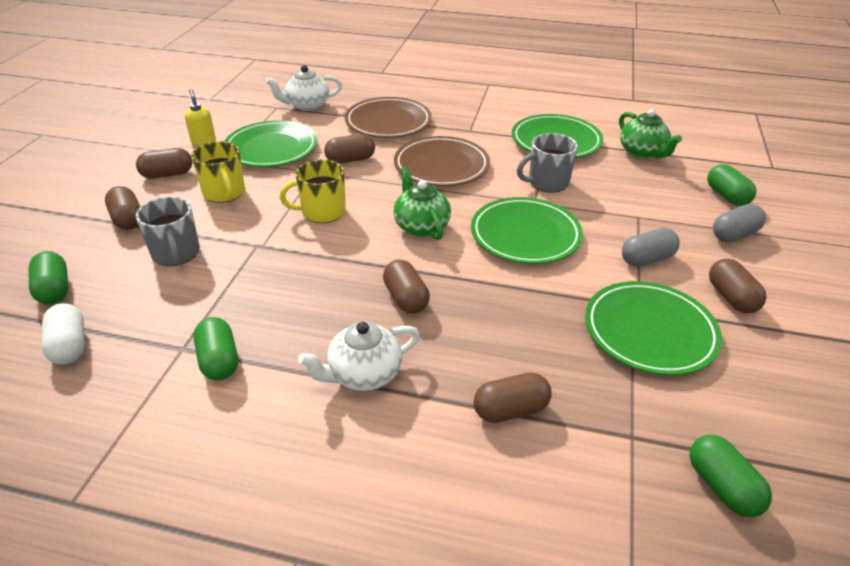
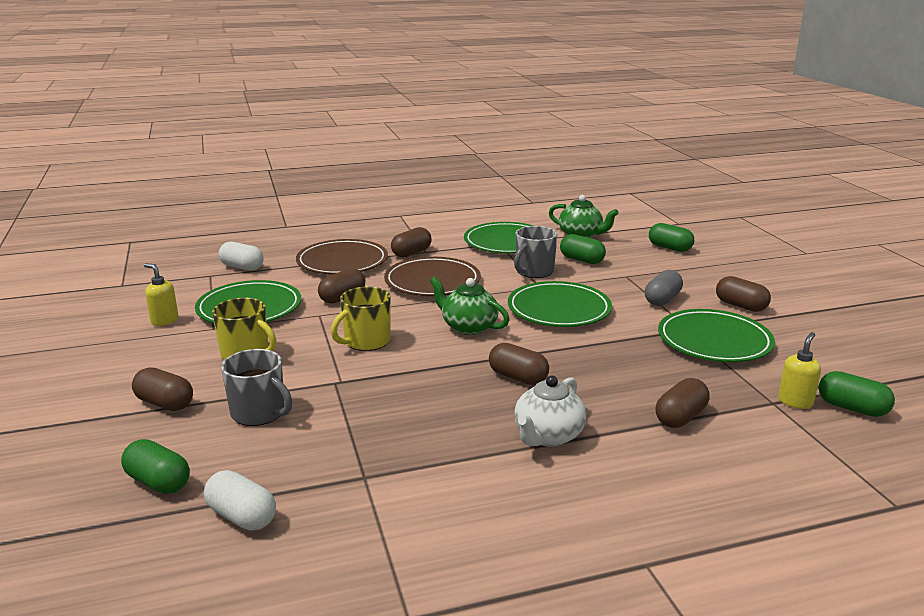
camera: 30 degrees left, 15 degrees down
brown capsule [136,148,192,179] -> brown capsule moved to [391,227,432,258]
green capsule [194,317,238,380] -> green capsule moved to [560,234,606,264]
white teapot [266,65,342,111] -> white capsule [219,242,264,271]
grey capsule [713,204,766,243] -> none
none -> yellow soap dispenser [778,332,821,409]

